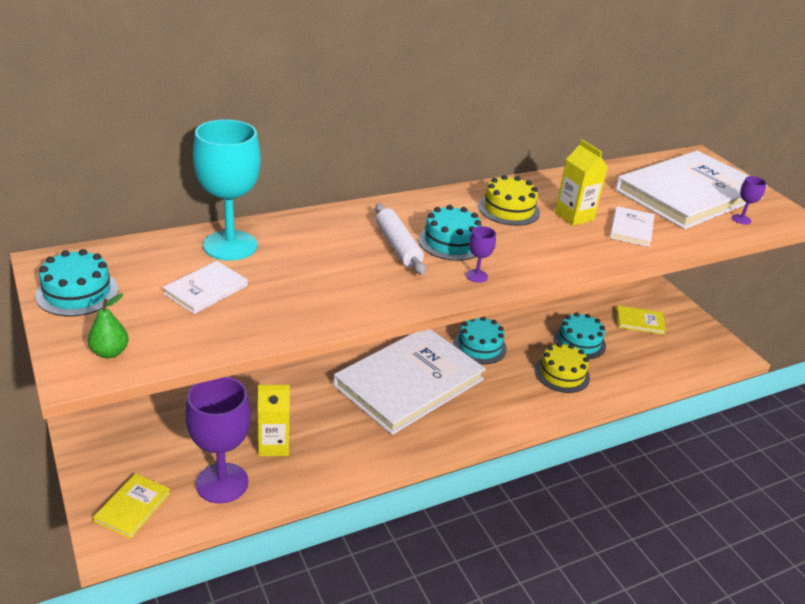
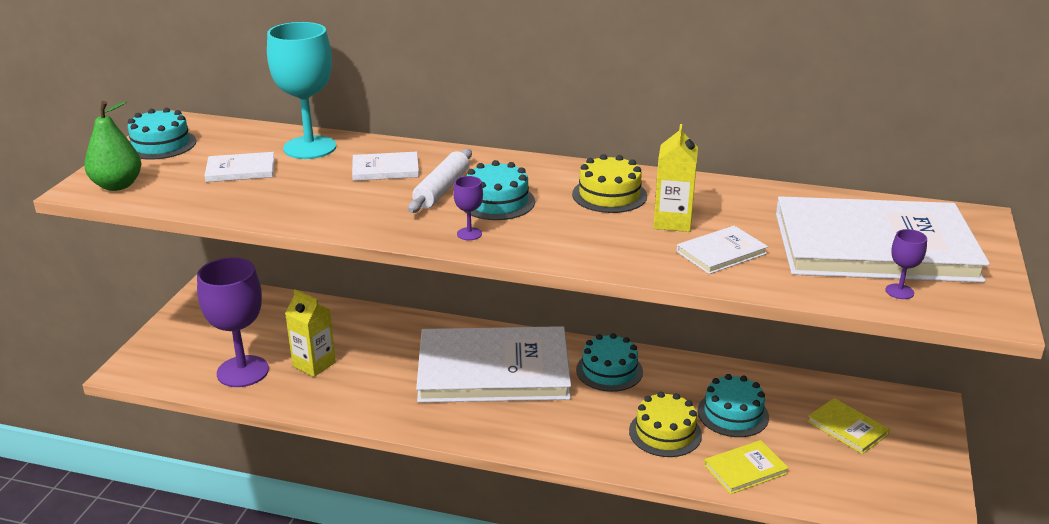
camera: 45 degrees right, 5 degrees down
green pear [88,293,129,358] -> green pear [84,101,142,191], size x1.60
yellow book [93,473,171,539] -> yellow book moved to [704,440,789,494]
none -> white book [352,152,419,181]

